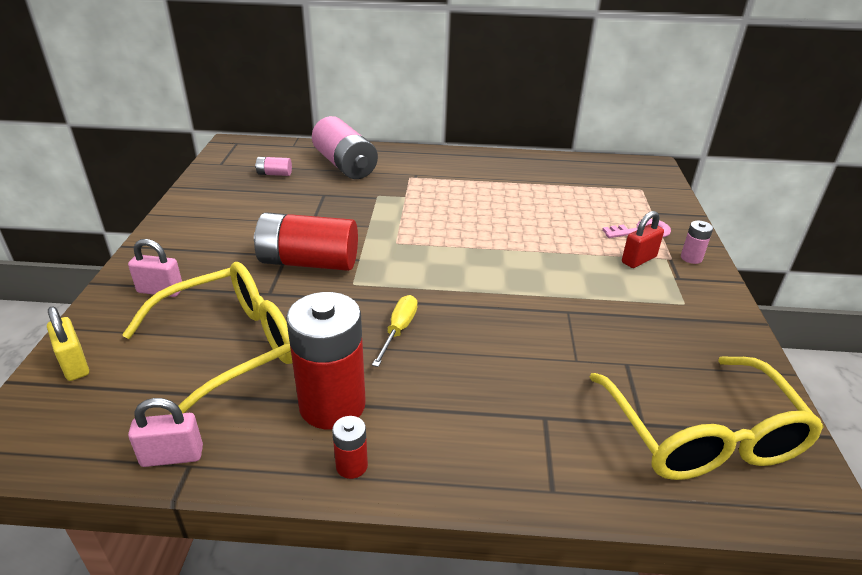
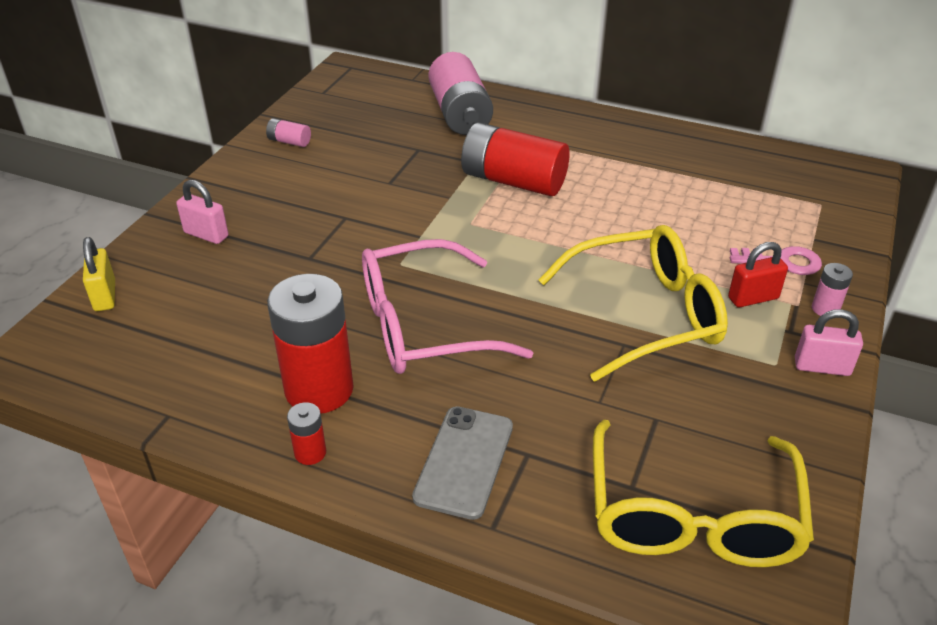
camera: 20 degrees right, 5 degrees up
yellow glasses [122,262,293,414] -> yellow glasses moved to [539,225,728,382]
pink padlock [128,398,203,467] -> pink padlock moved to [795,309,863,376]
red battery [254,212,358,271] -> red battery moved to [461,122,570,196]
pink battery [255,157,292,176] -> pink battery moved to [266,118,311,147]
yellow screwdriver [372,295,418,367] -> pink glasses [362,239,533,374]
none -> grey phone [412,406,513,520]

